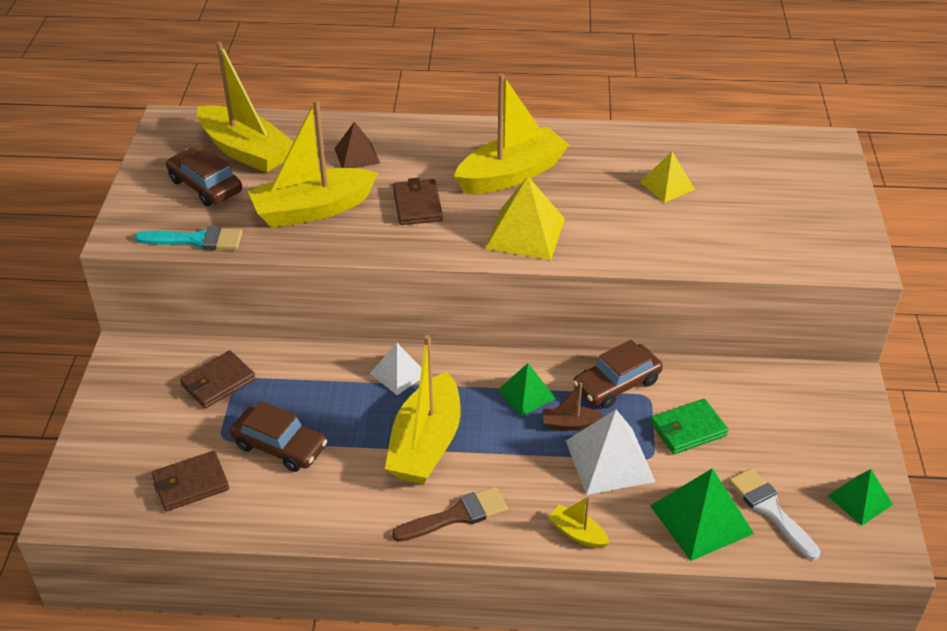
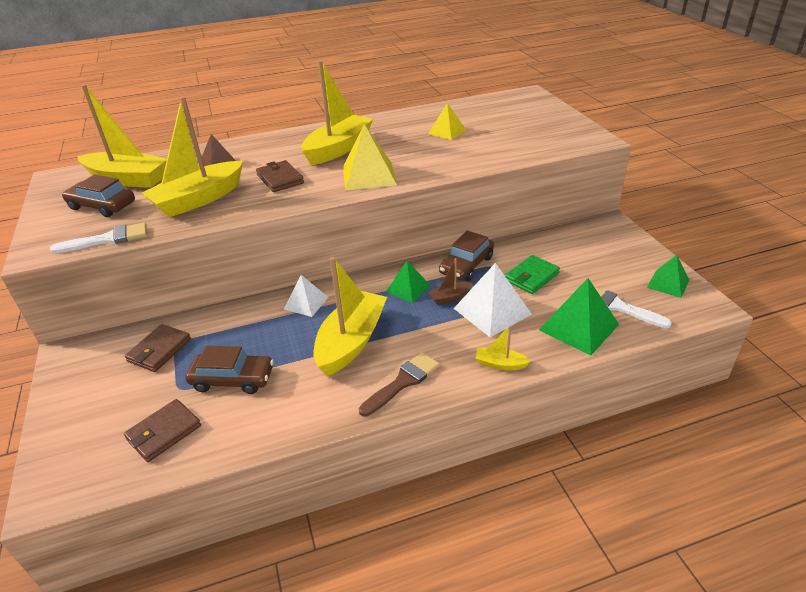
camera: 20 degrees left, 5 degrees down
turquoise brush [135,226,243,250] -> white brush [50,222,147,254]
yellow boat [385,335,461,484] -> yellow boat turned 150 degrees counterclockwise [314,257,387,376]

